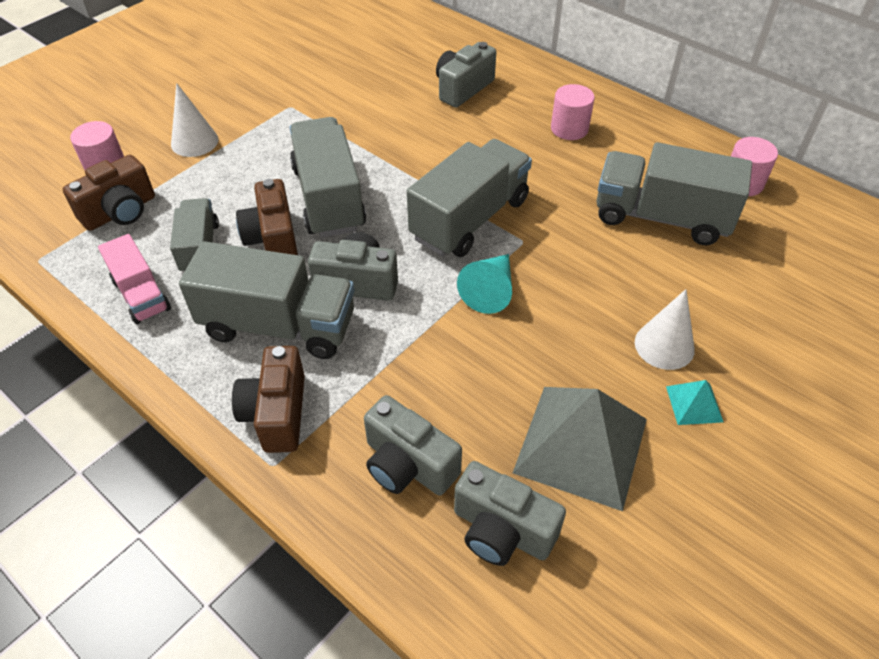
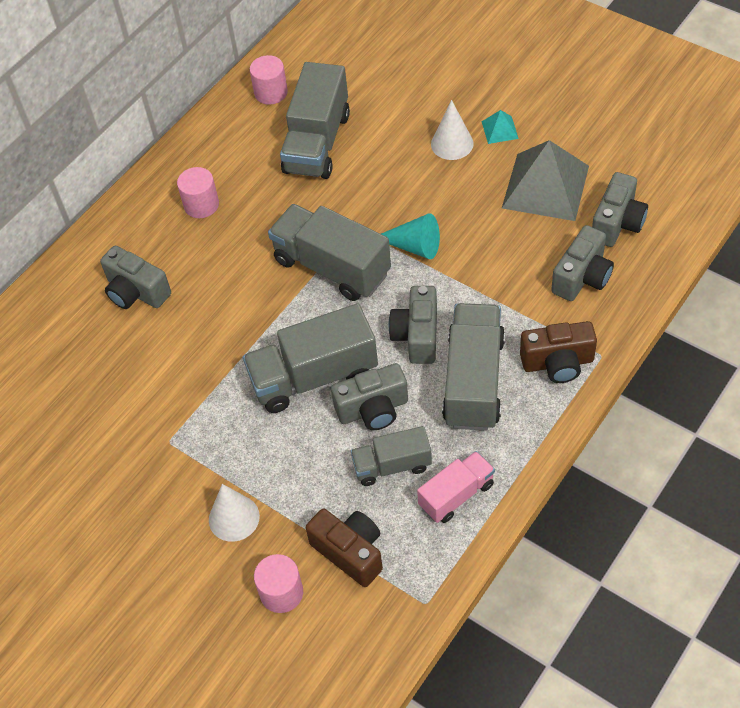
camera: 90 degrees left, 5 degrees up
brown camera [236,179,298,255] -> grey camera [331,363,408,430]

